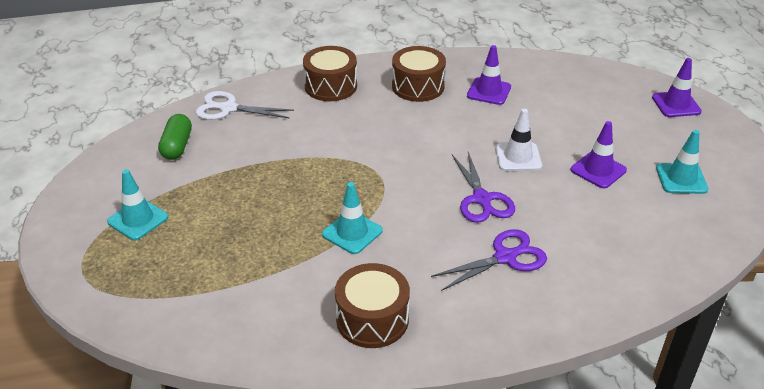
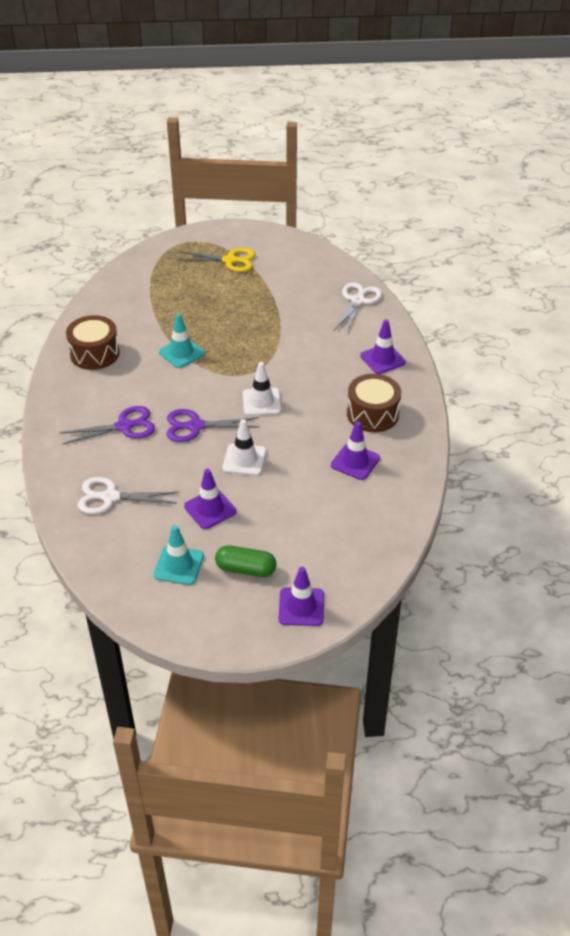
camera: 100 degrees right, 5 degrees up
turquoise traffic cone [107,169,169,240] -> yellow scissors [176,248,255,272]
green capsule [158,114,192,160] -> green capsule moved to [215,545,276,577]
brown drum [303,46,357,101] -> purple traffic cone [360,320,406,374]
purple scissors [431,229,547,291] -> purple scissors turned 90 degrees counterclockwise [60,406,155,445]
none -> white scissors [78,477,179,514]
none -> white traffic cone [243,362,281,416]

